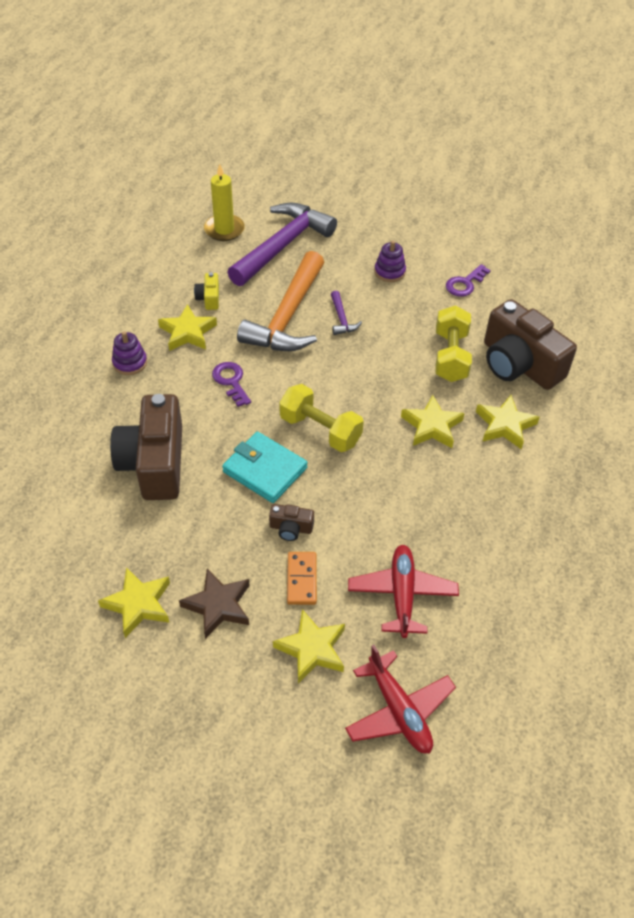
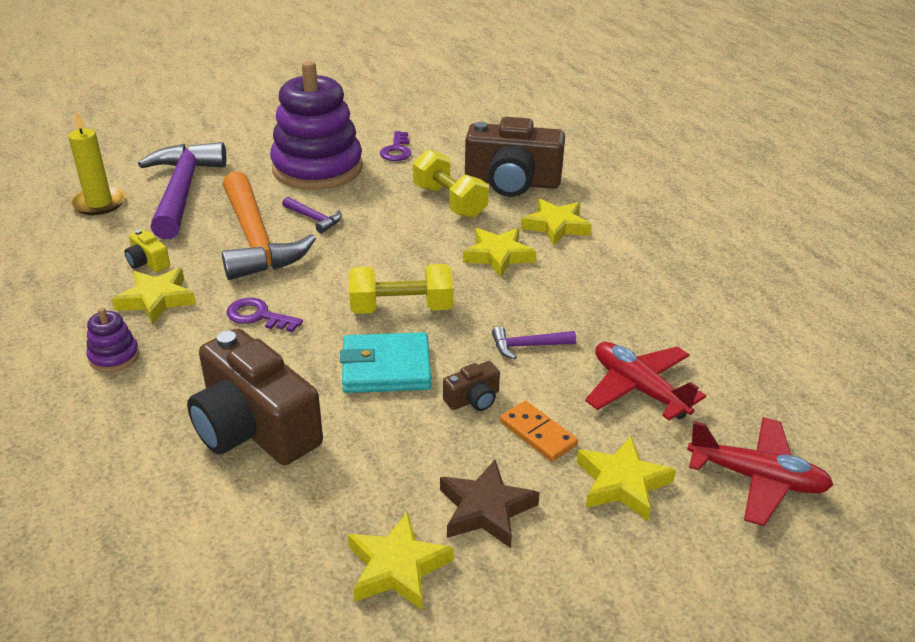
camera: 40 degrees left, 15 degrees down
purple stacking toy [374,241,406,282] -> purple stacking toy [270,61,363,190], size x2.48
none -> purple hammer [492,326,576,359]

